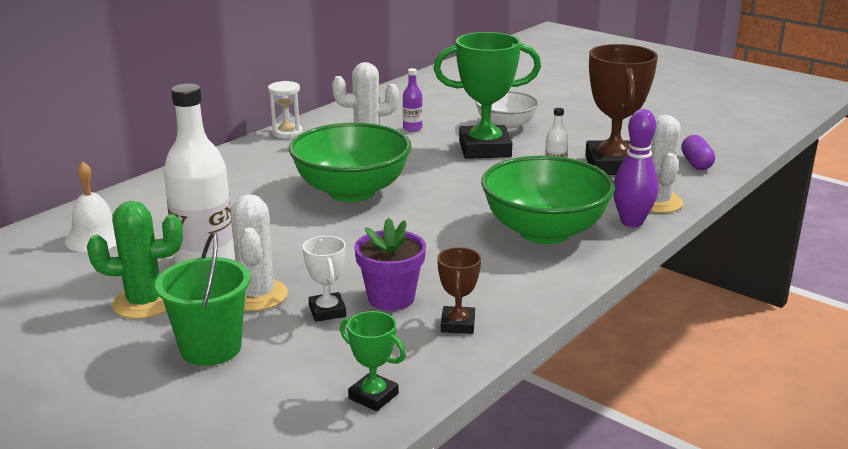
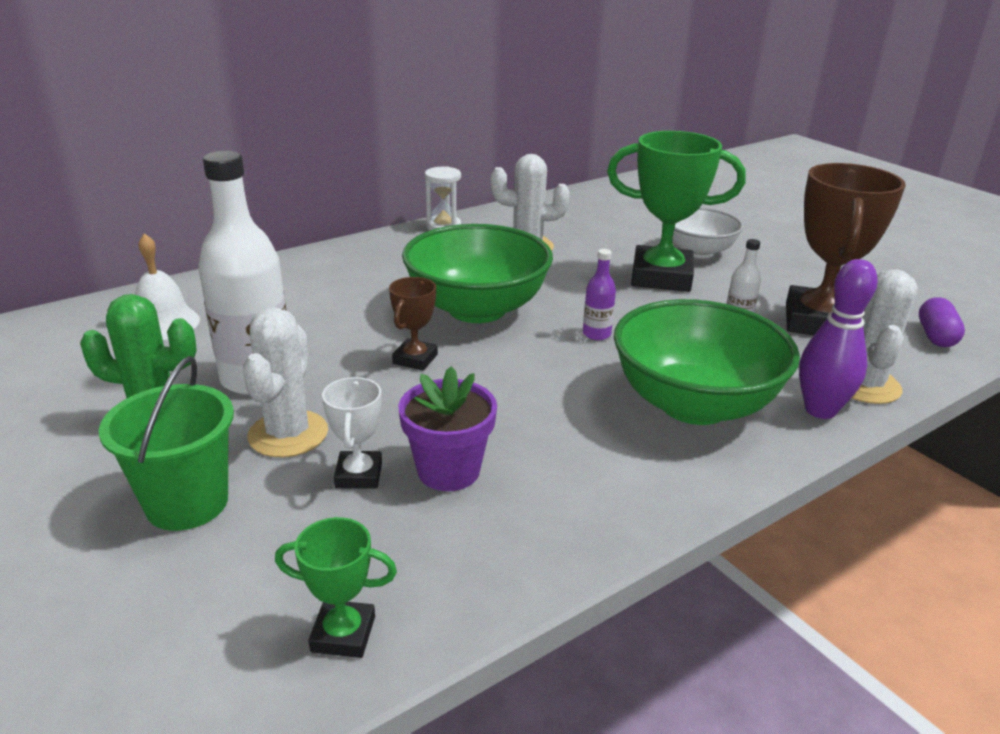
camera: 15 degrees right, 5 degrees up
green trophy [340,311,406,411] -> green trophy turned 45 degrees counterclockwise [275,517,397,658]
purple bottle [403,68,423,132] -> purple bottle moved to [583,249,616,340]
brown trophy [437,247,481,334] -> brown trophy moved to [389,277,438,371]

